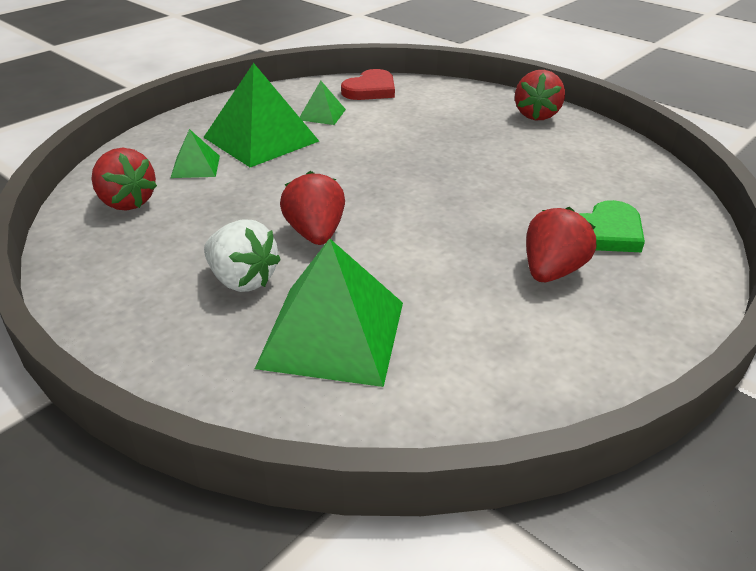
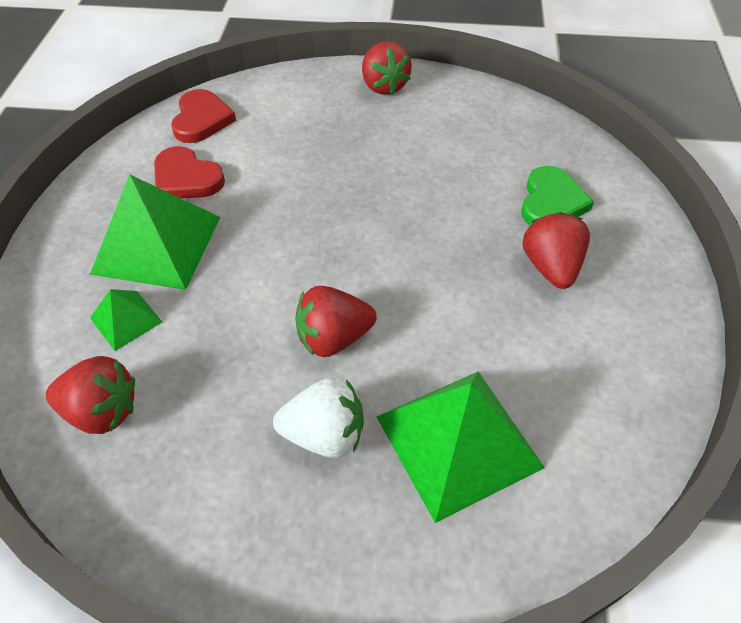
camera: 35 degrees left, 15 degrees up
red strawberry [280,171,345,245] -> red strawberry turned 60 degrees counterclockwise [295,286,377,357]
green pyramid [300,81,346,125] -> red heart [154,146,225,199]

